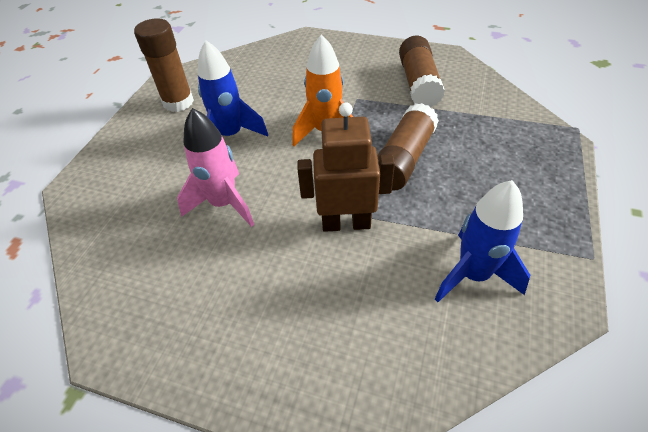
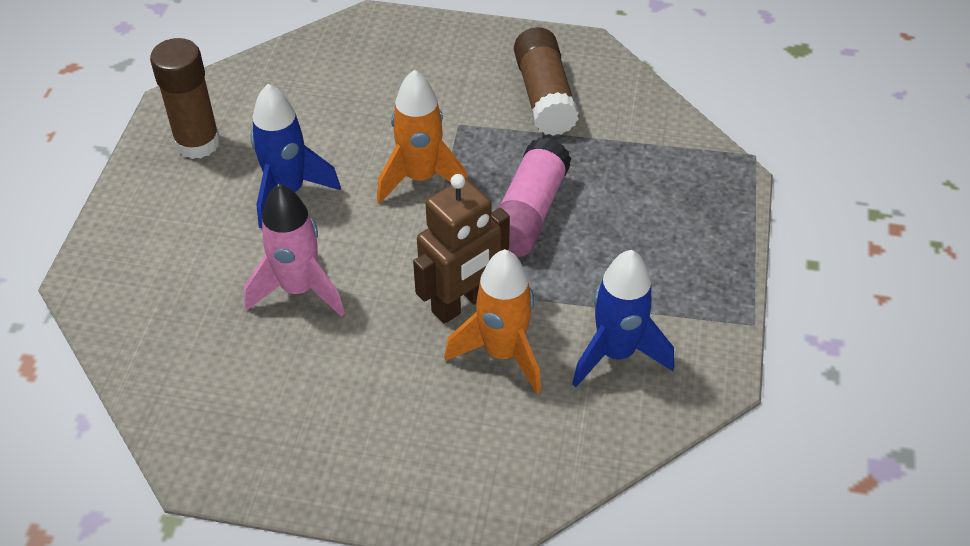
camera: 10 degrees left, 0 degrees up
brown robot [297,102,395,232] -> brown robot turned 150 degrees clockwise [413,174,510,324]
brown glue stick [377,103,439,191] -> pink glue stick [497,138,572,257]
none -> orange rocket [444,249,541,394]

